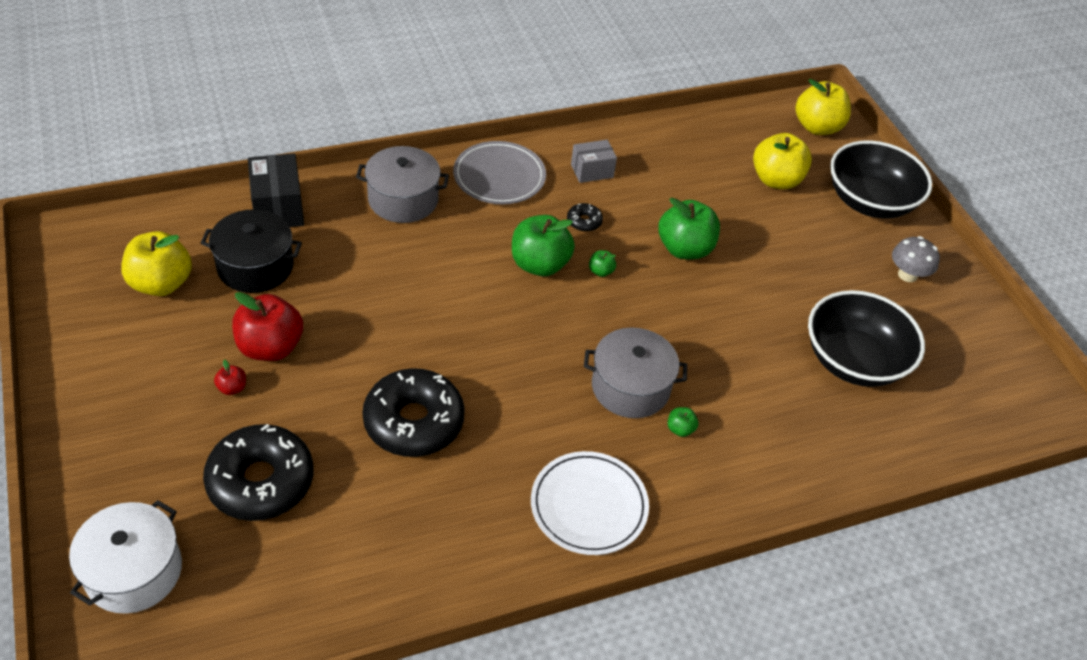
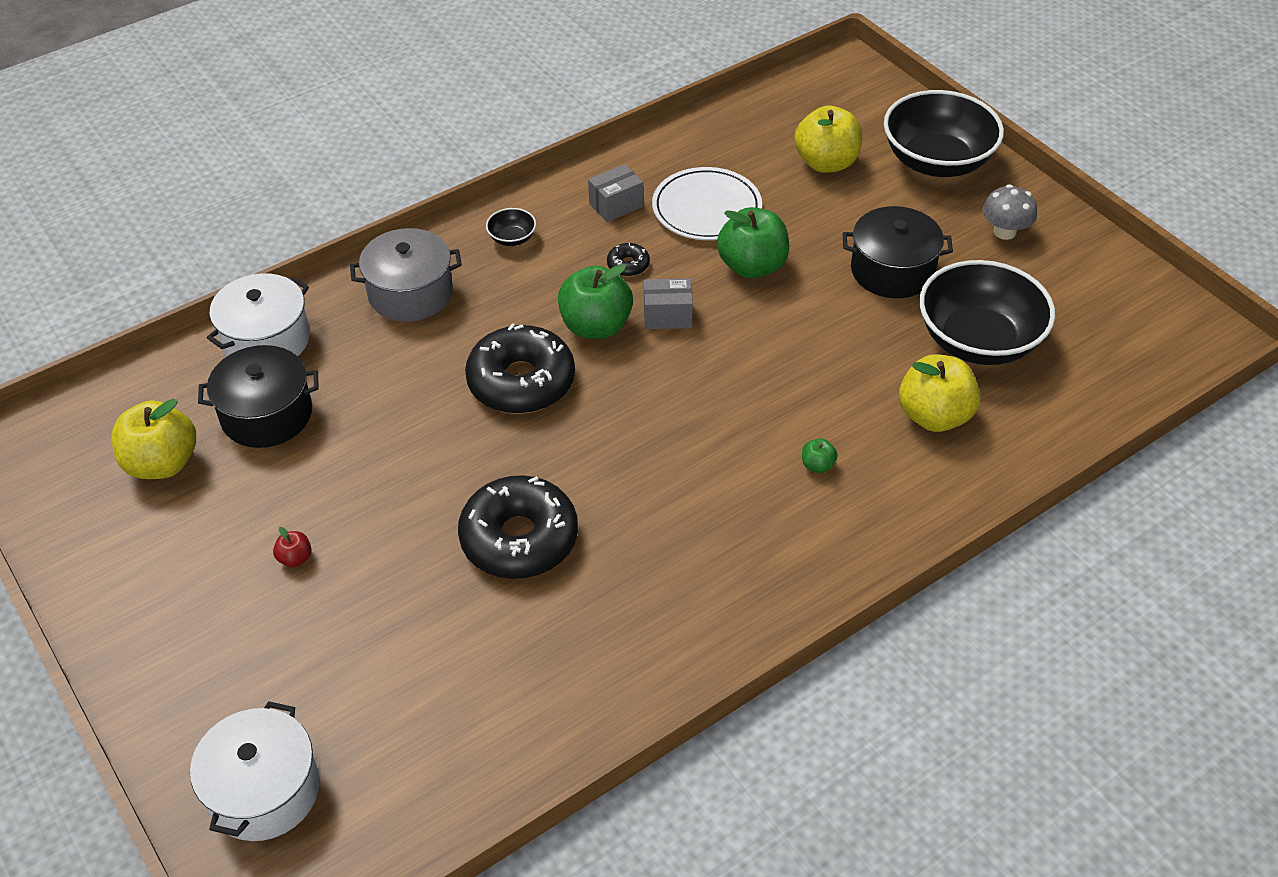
camera: 10 degrees left, 0 degrees up
black donut [203,424,314,521] -> black donut moved to [465,323,575,414]
red apple [232,292,303,361] -> none
black box [248,153,304,227] -> white pot [207,273,310,357]
grey plate [453,141,546,204] -> black bowl [486,208,536,246]
white plate [531,451,649,555] -> white plate moved to [652,167,762,240]
grey pot [584,328,687,418] -> none
green apple [589,250,616,277] -> grey box [644,278,693,329]
yellow apple [796,79,851,135] -> yellow apple moved to [899,354,981,432]
none -> black pot [843,206,953,298]

